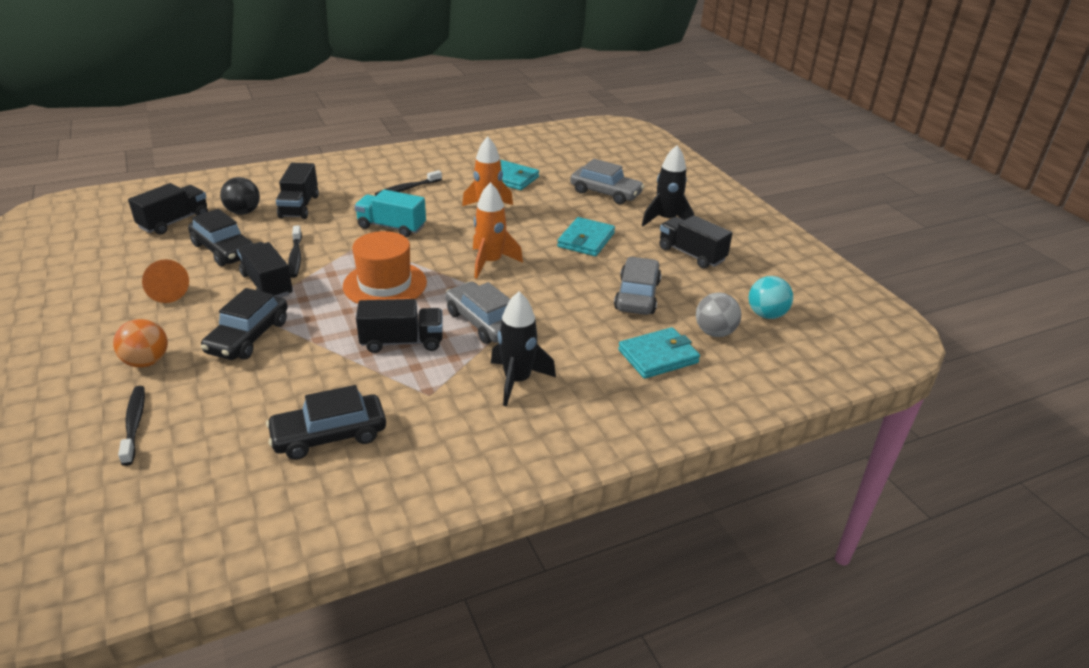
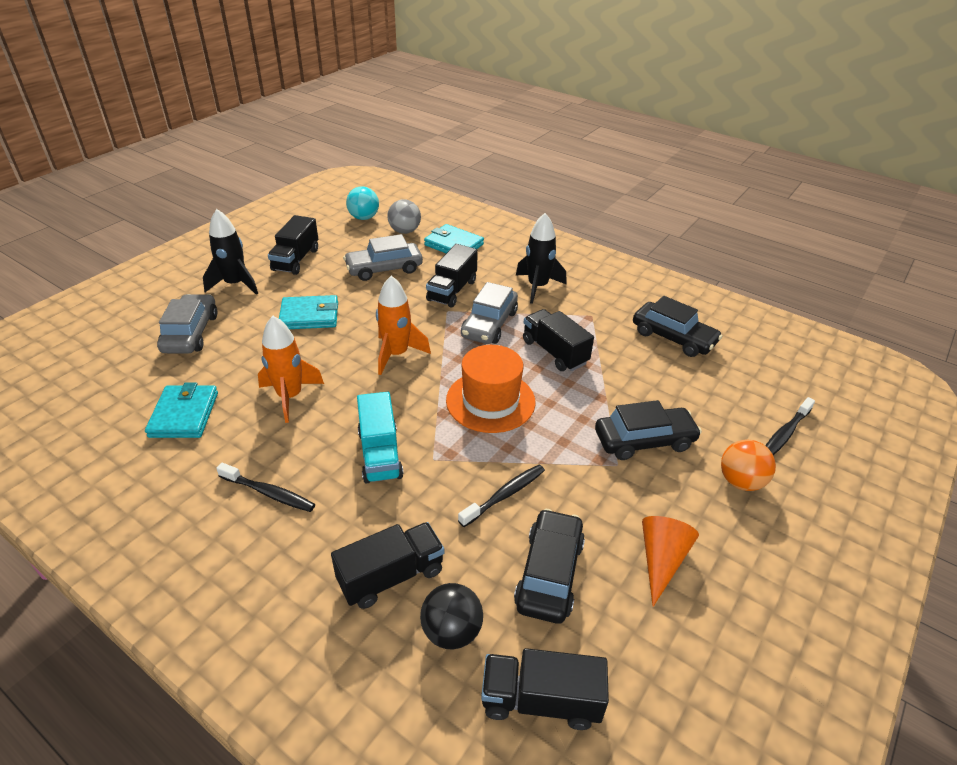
camera: 120 degrees left, 5 degrees up
black truck [237,242,293,297] -> black truck moved to [426,244,478,307]

